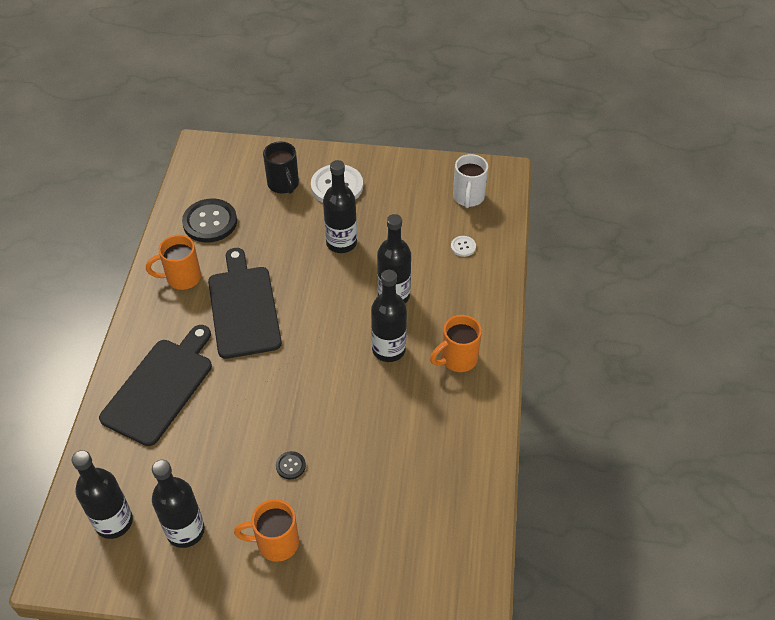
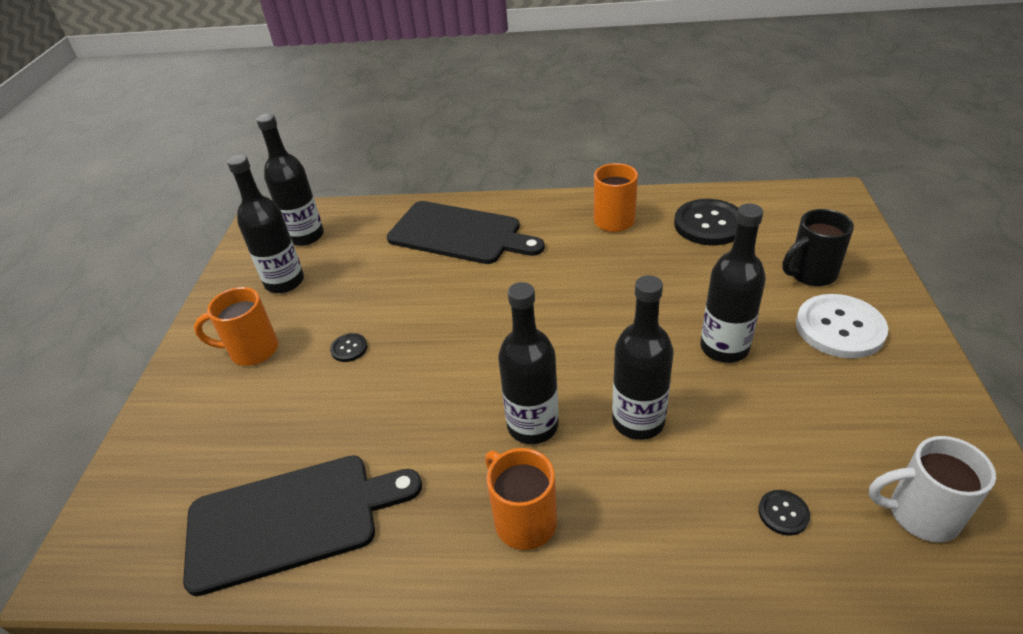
camera: 90 degrees right, 10 degrees down
black cutting board [208,248,282,359] -> black cutting board moved to [183,455,422,596]
orange mug [234,499,299,562] -> orange mug turned 90 degrees counterclockwise [194,287,278,366]
white button [451,236,476,257] -> black button [758,490,810,536]

